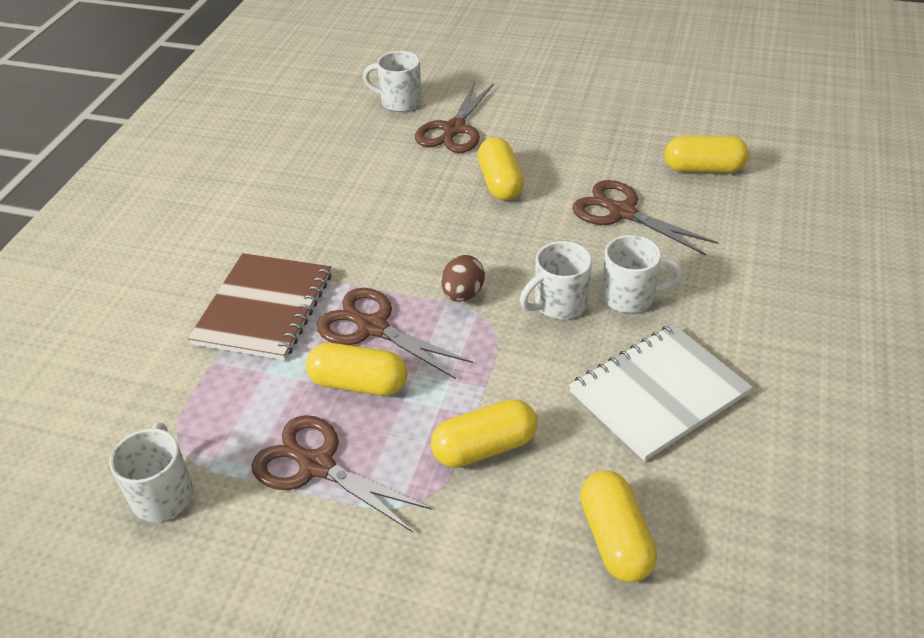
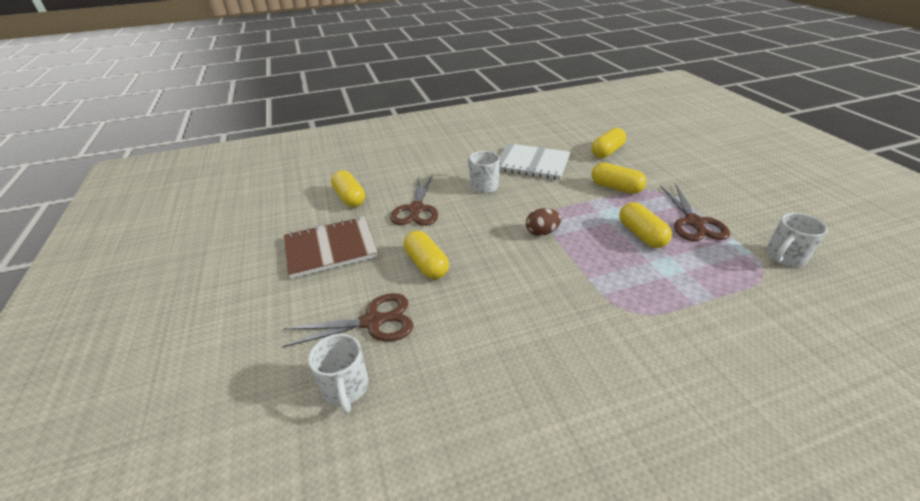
camera: 125 degrees left, 5 degrees down
brown notebook [188,253,332,360] -> brown notebook moved to [284,216,378,279]
brown scissors [316,288,473,379] -> none
yellow capsule [478,137,524,201] -> yellow capsule turned 75 degrees counterclockwise [403,231,449,279]
white mug [520,241,592,319] -> none

